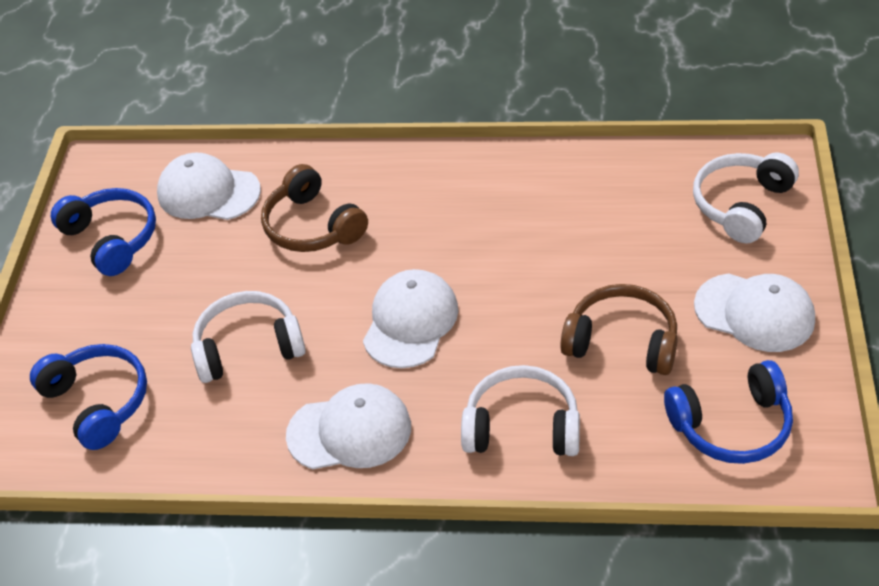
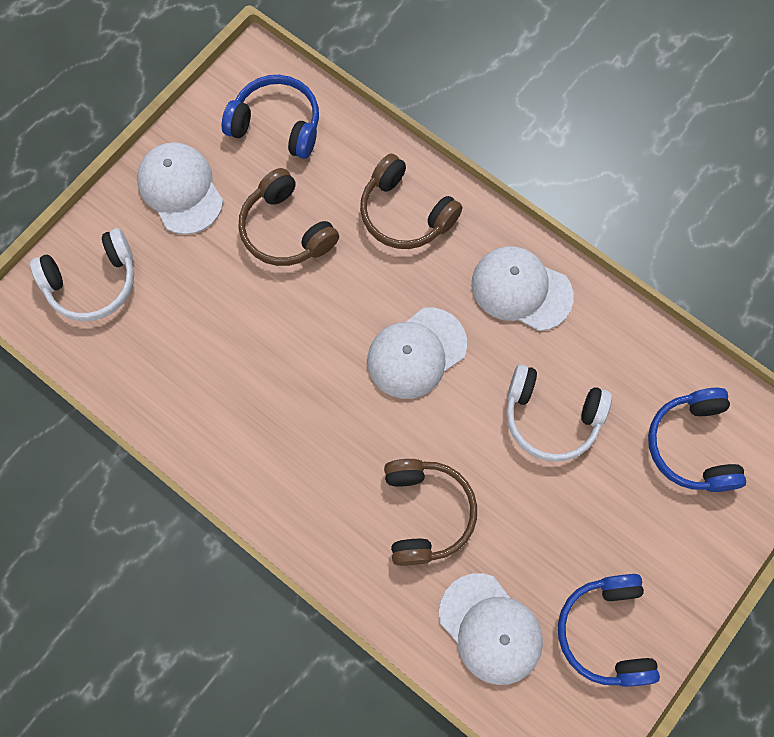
camera: 150 degrees left, 25 degrees up
white headphones [461,365,580,456] -> brown headphones [360,154,463,249]

